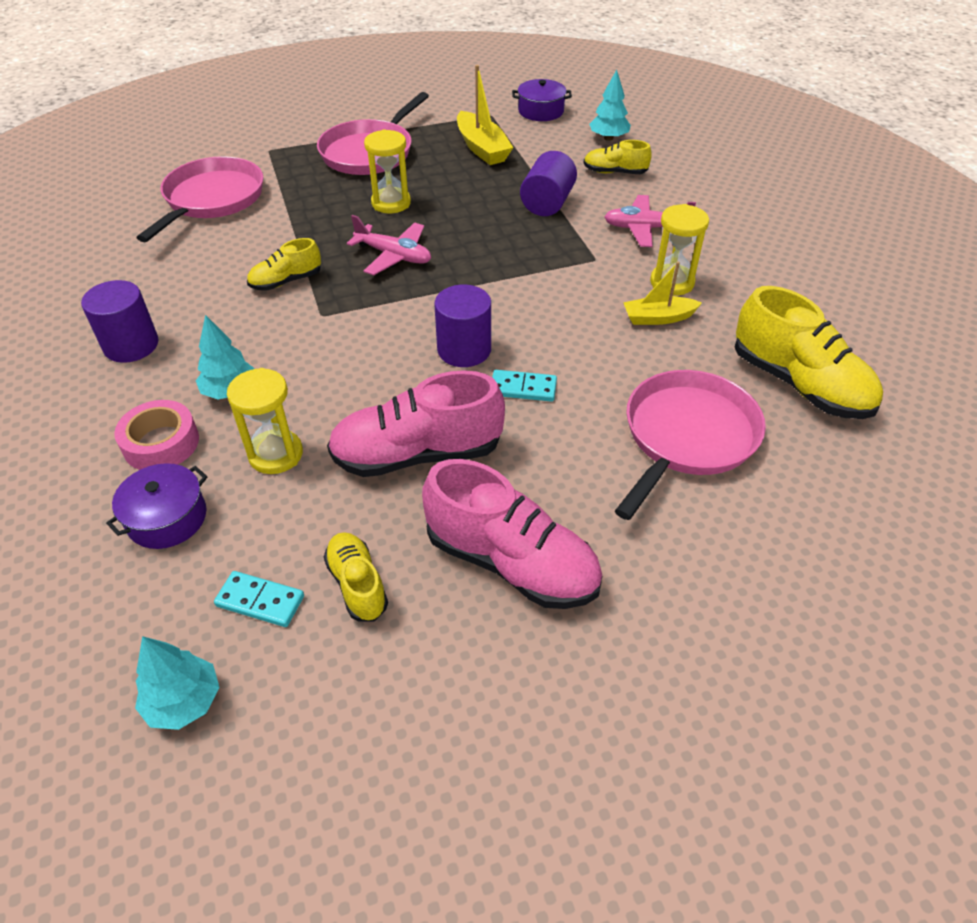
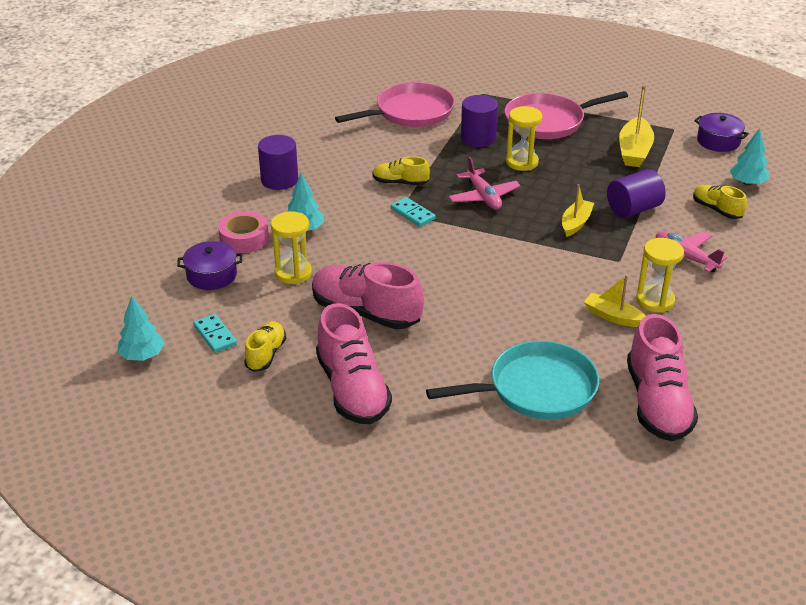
camera: 40 degrees right, 10 degrees down
purple cylinder [434,285,491,367] -> purple cylinder moved to [461,95,498,147]
turquoise domino [492,370,557,402] -> turquoise domino moved to [391,197,436,227]
pink pan [615,370,766,520] -> turquoise pan [426,341,599,420]
yellow shoe [735,286,883,419] -> pink shoe [627,314,698,441]
none -> yellow boat [562,184,594,237]

